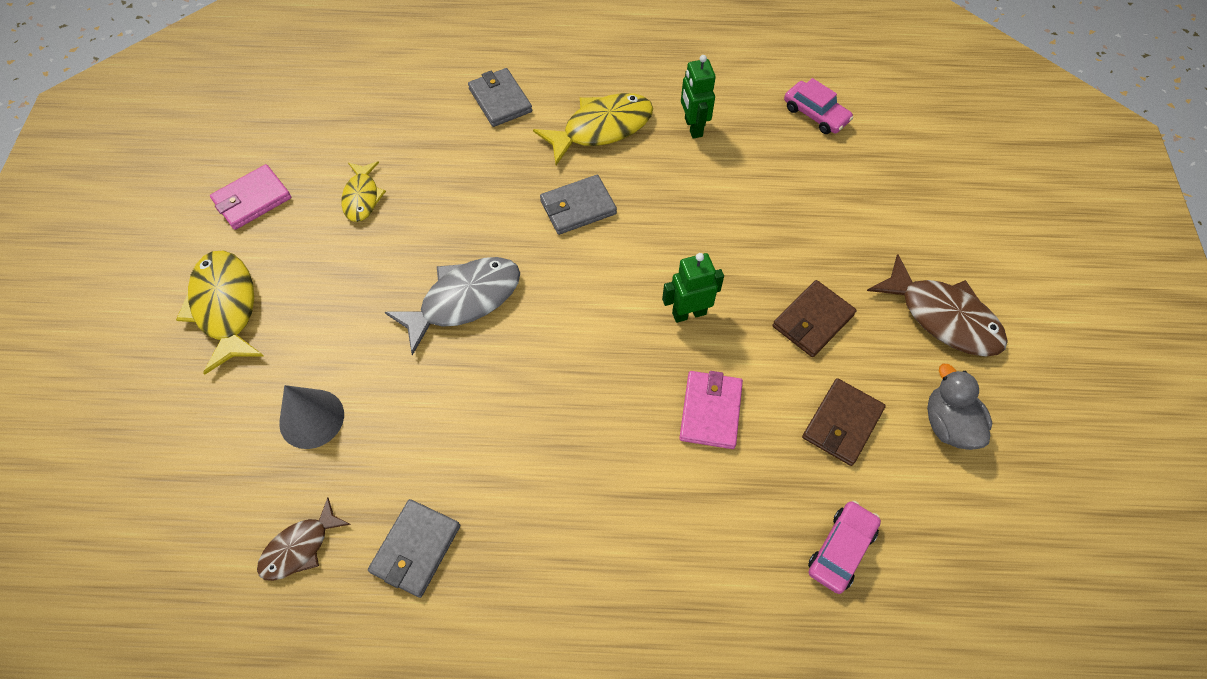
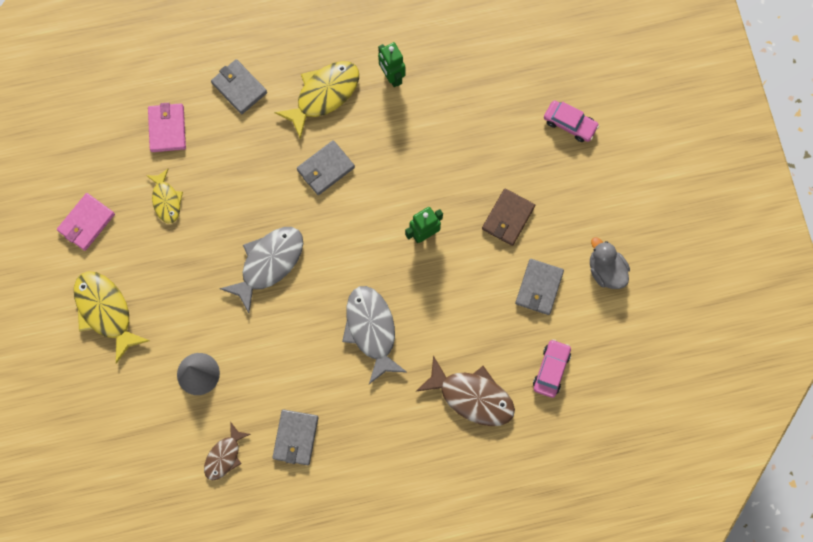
camera: 15 degrees left, 15 degrees up
pink wallet [679,371,743,449] -> pink wallet moved to [148,103,186,152]
pink car [784,78,853,134] -> pink car moved to [544,100,599,142]
brown wallet [802,378,886,466] -> grey wallet [515,259,564,315]
brown fish [867,254,1008,356] -> brown fish moved to [416,355,515,426]
none -> grey fish [342,286,407,384]

